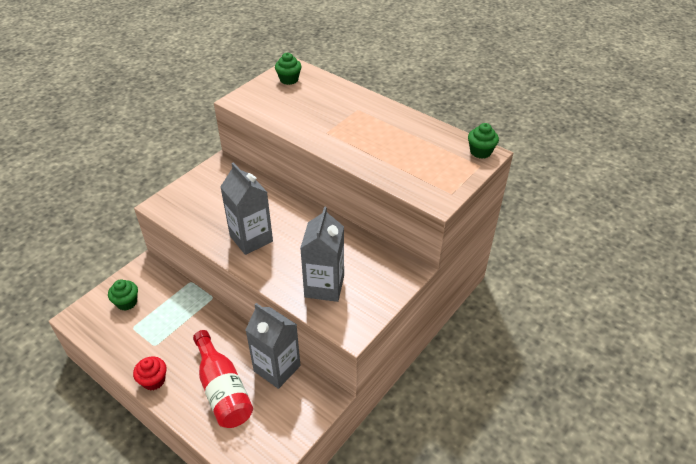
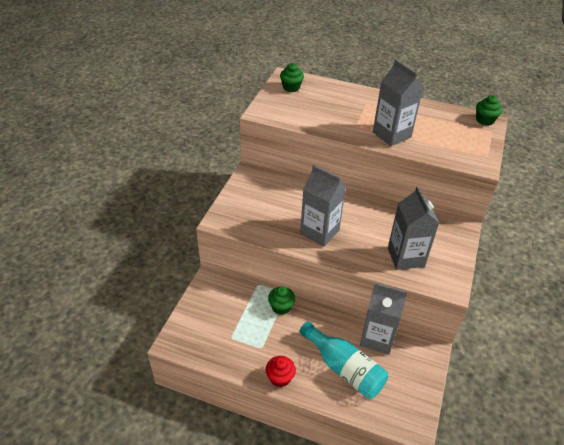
camera: 20 degrees left, 0 degrees up
green cupcake [108,279,138,311] -> green cupcake moved to [268,286,295,315]
red bottle [193,330,253,428] -> turquoise bottle [299,321,388,399]
none -> grey carton [373,60,423,146]

